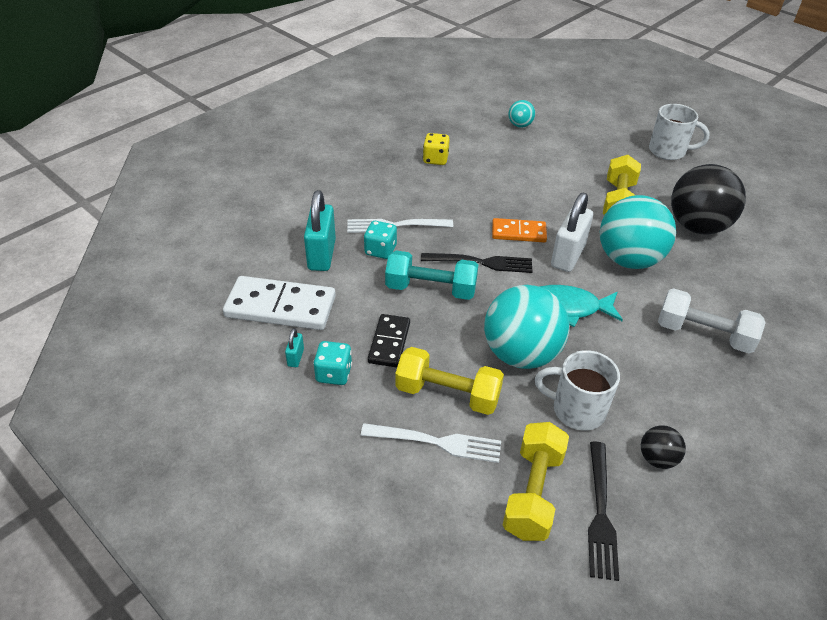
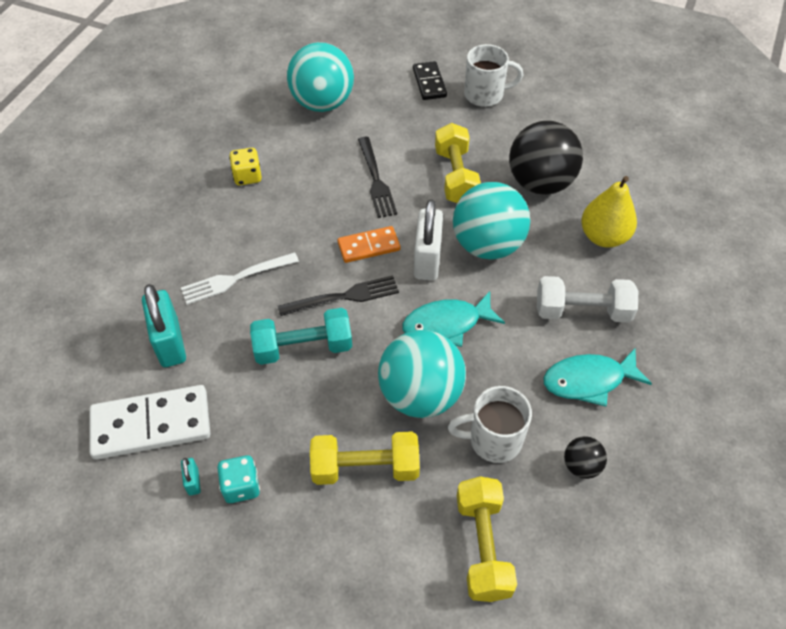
camera: 20 degrees left, 10 degrees up
white fork [361,423,501,463] -> none
turquoise dice [364,221,397,259] -> none
black domino [368,314,410,367] -> black domino moved to [413,61,447,100]
turquoise ball [508,100,535,128] -> turquoise ball [287,42,354,112], size x2.18
black fork [588,442,619,581] -> black fork moved to [358,137,397,218]
none -> turquoise fish [543,348,652,406]
none -> yellow pear [581,176,637,247]

